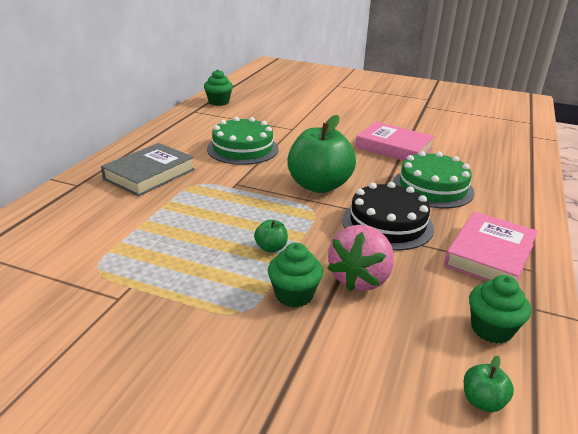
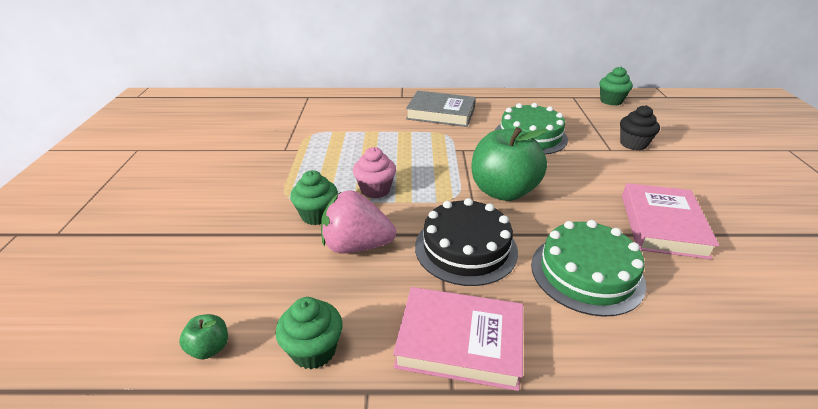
camera: 70 degrees right, 5 degrees up
green apple [254,220,288,253] -> pink cupcake [353,147,396,198]
none -> black cupcake [620,105,660,150]

